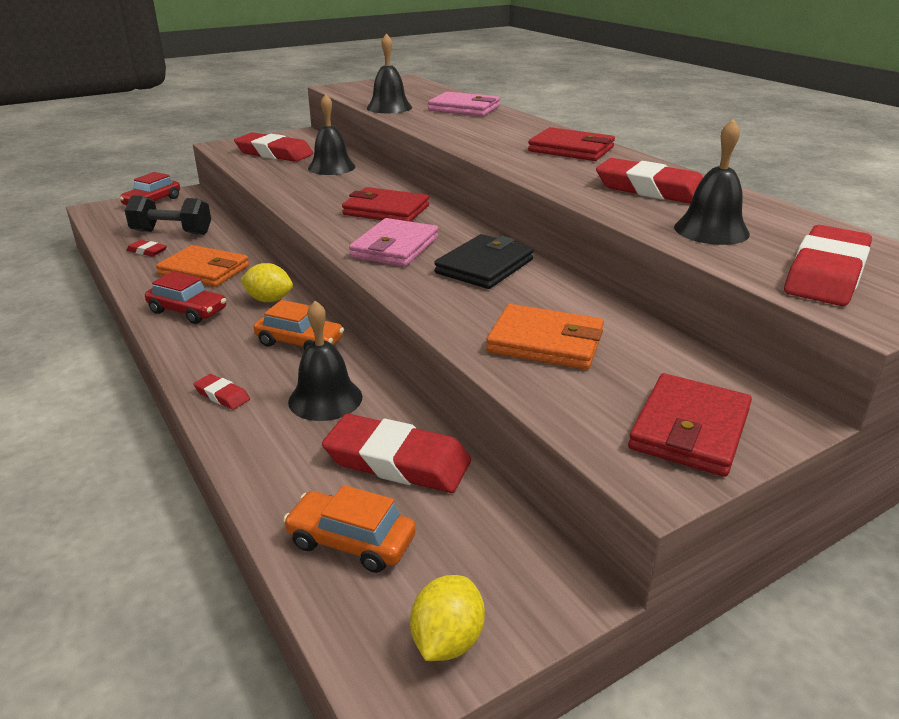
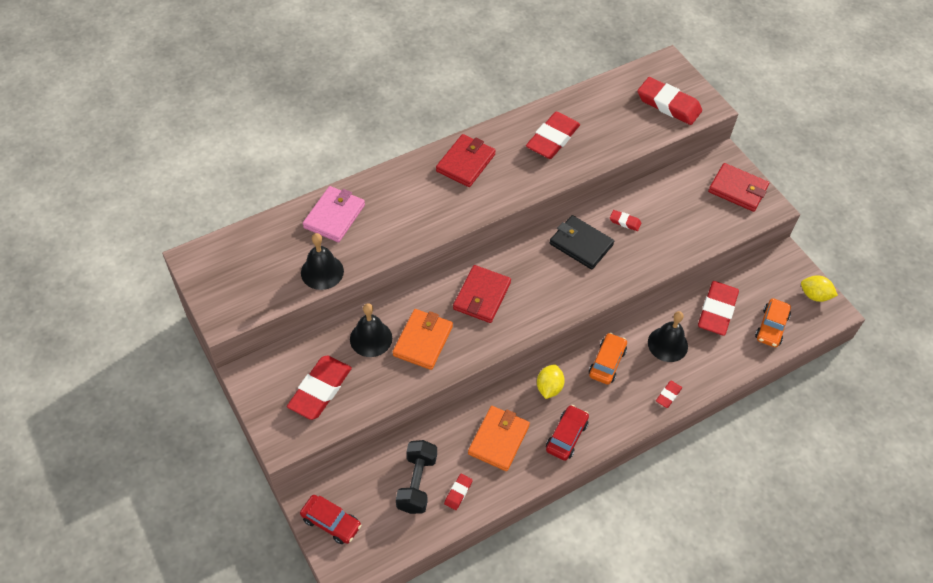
camera: 90 degrees left, 25 degrees up
pink wallet [349,218,438,267] -> none
orange wallet [486,304,604,370] -> orange wallet moved to [393,309,453,370]
black bell [674,119,750,245] -> none
none -> red eraser [610,210,641,231]

